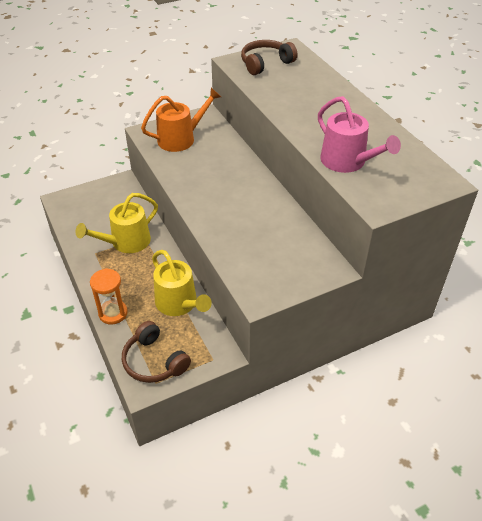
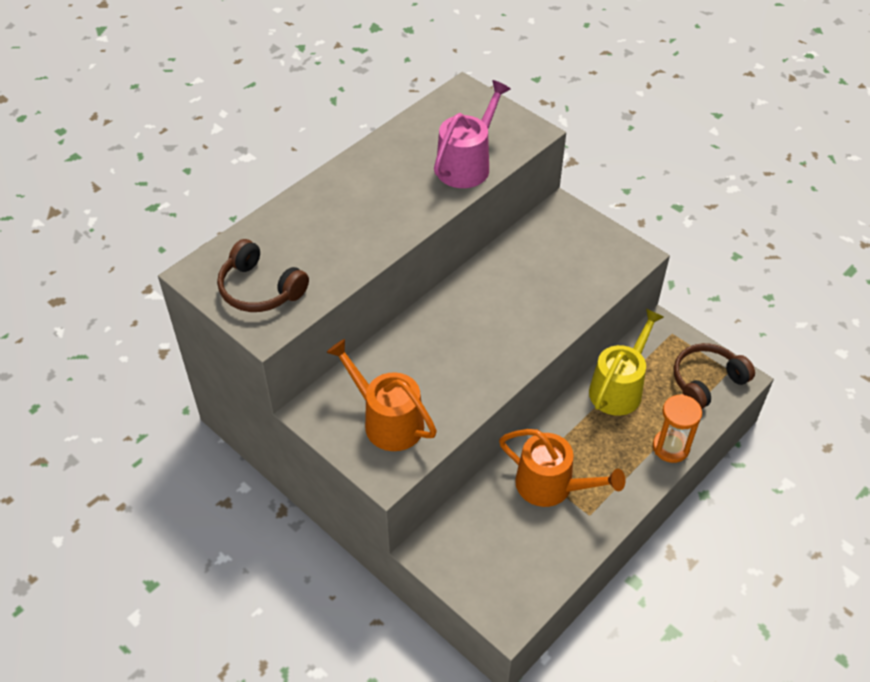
camera: 110 degrees left, 5 degrees up
yellow watering can [76,193,158,253] -> orange watering can [499,429,626,507]
brown headphones [122,321,191,383] -> brown headphones turned 150 degrees counterclockwise [674,343,755,409]

